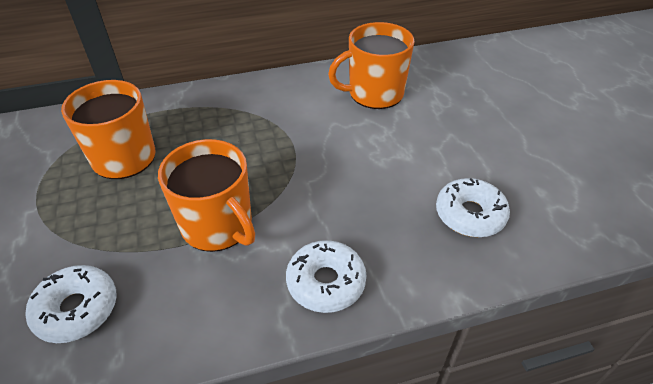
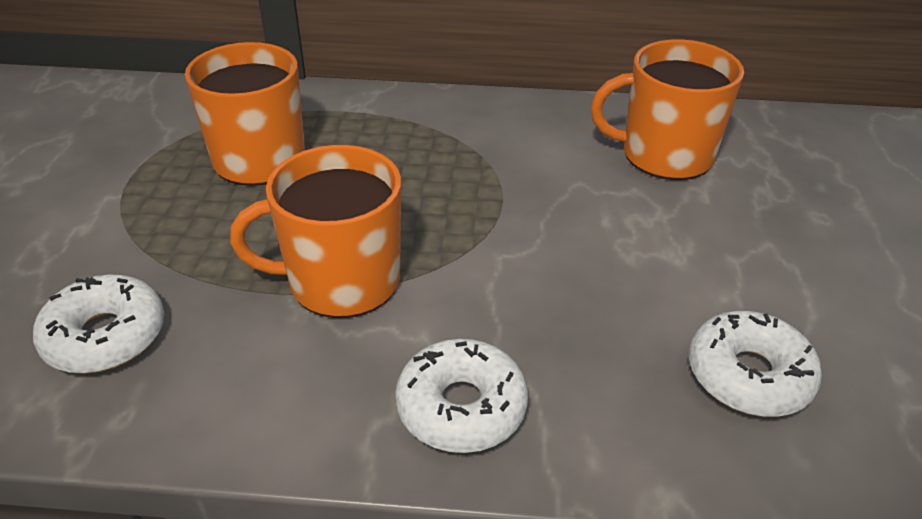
camera: 20 degrees right, 5 degrees down
orange mug [158,139,255,252] -> orange mug turned 105 degrees clockwise [230,145,401,318]

